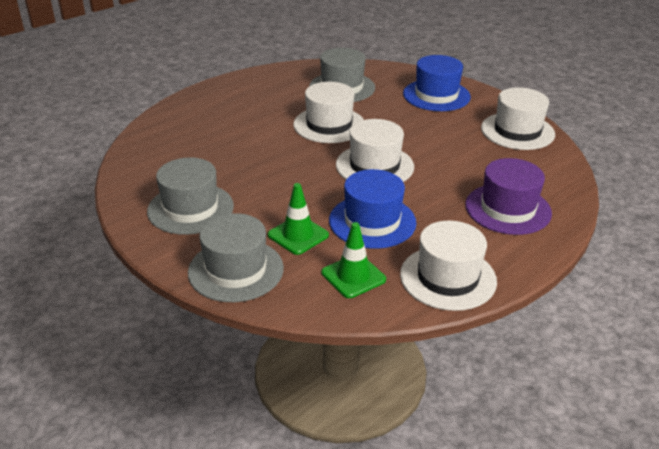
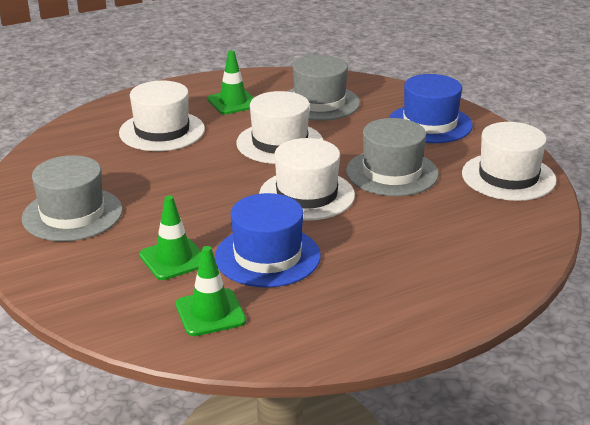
camera: 15 degrees right, 5 degrees down
grey hat [188,213,284,302] -> grey hat moved to [346,118,439,196]
white hat [400,221,497,311] -> white hat moved to [119,81,205,151]
purple hat [465,158,552,235] -> none
none -> green traffic cone [207,50,254,114]

